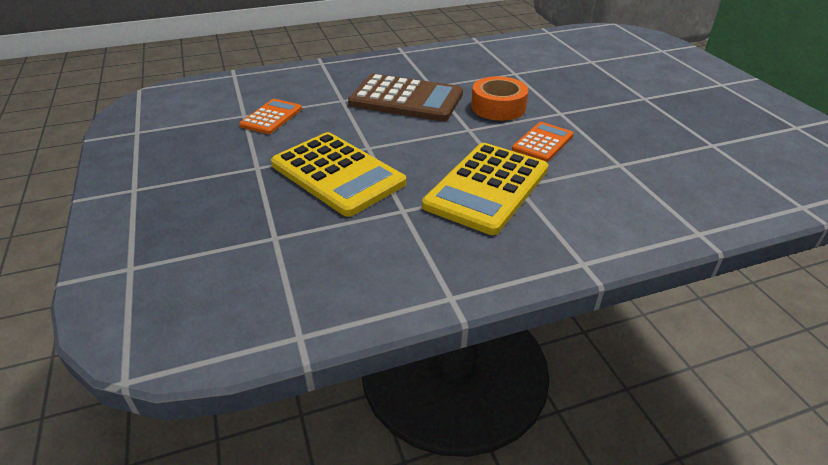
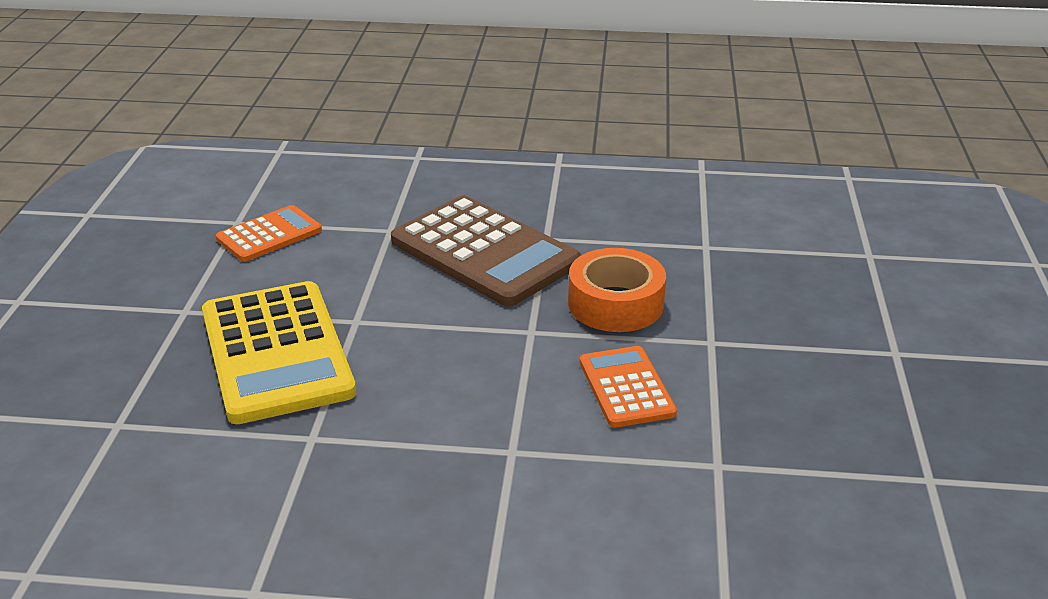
camera: 25 degrees right, 5 degrees down
yellow calculator [422,143,548,235] -> none
orange calculator [512,122,574,162] -> orange calculator turned 75 degrees counterclockwise [579,346,677,428]

